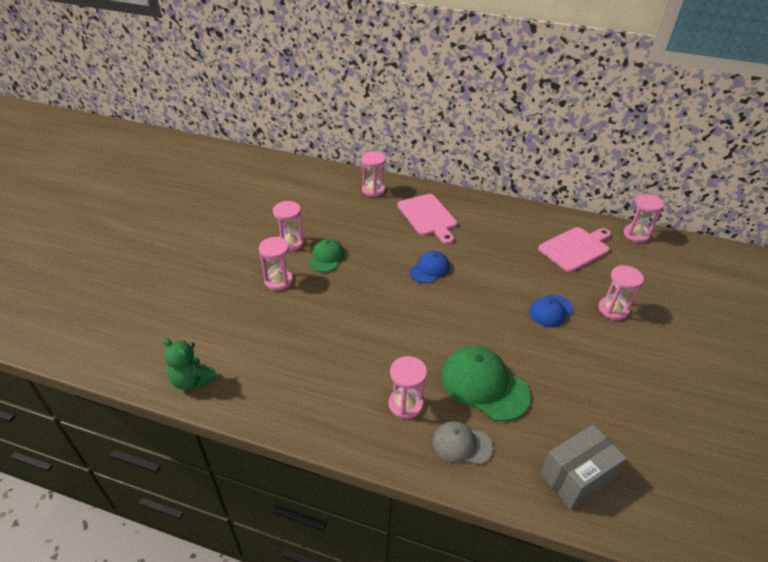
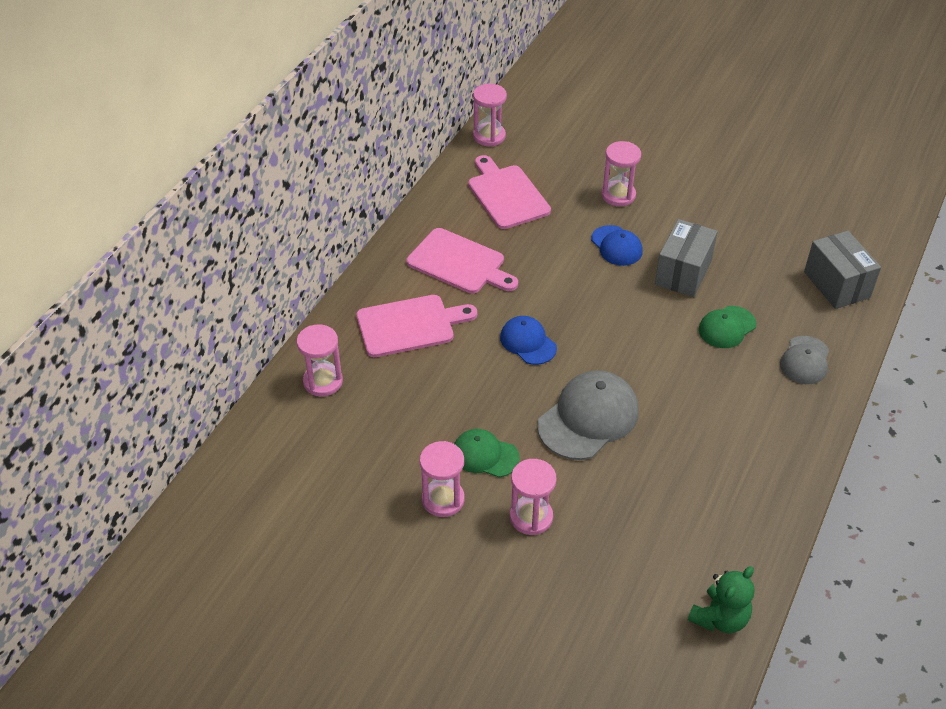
camera: 80 degrees left, 5 degrees up
pink hourglass [389,356,427,419] -> none
green cap [441,346,531,422] -> green cap [699,306,756,348], size x0.59
none -> pink cutting board [407,228,518,294]
none -> grey cap [537,370,639,460]
none -> grey box [655,219,718,297]

